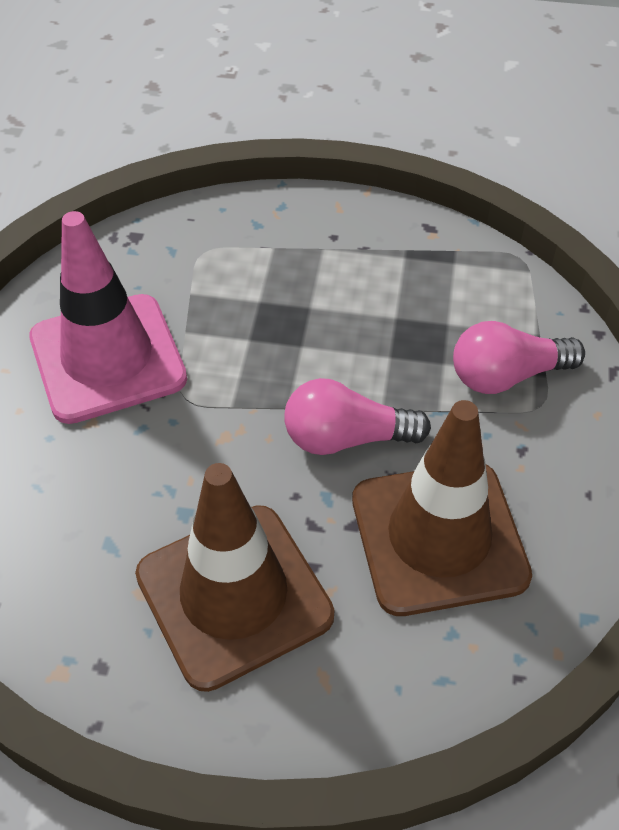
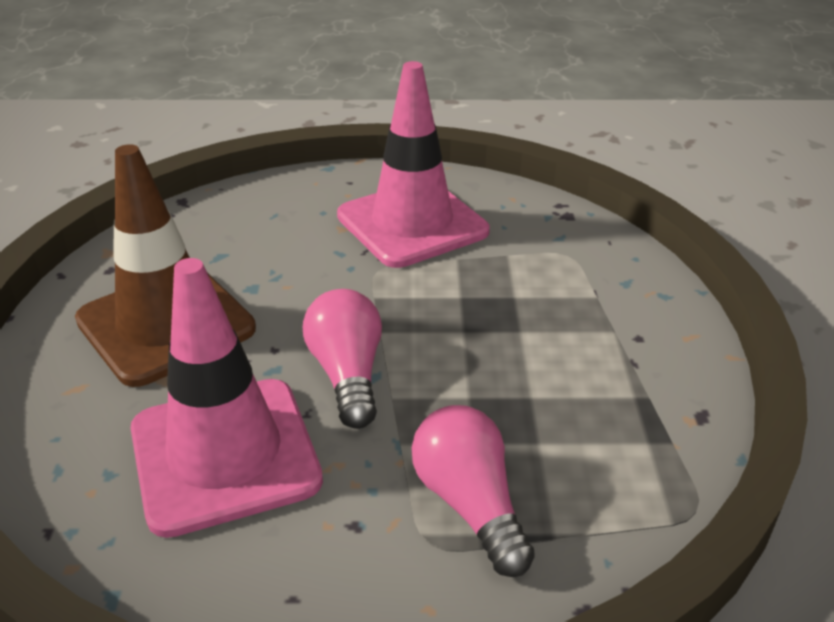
camera: 80 degrees right, 15 degrees down
brown traffic cone [352,400,532,616] -> pink traffic cone [131,258,323,538]

